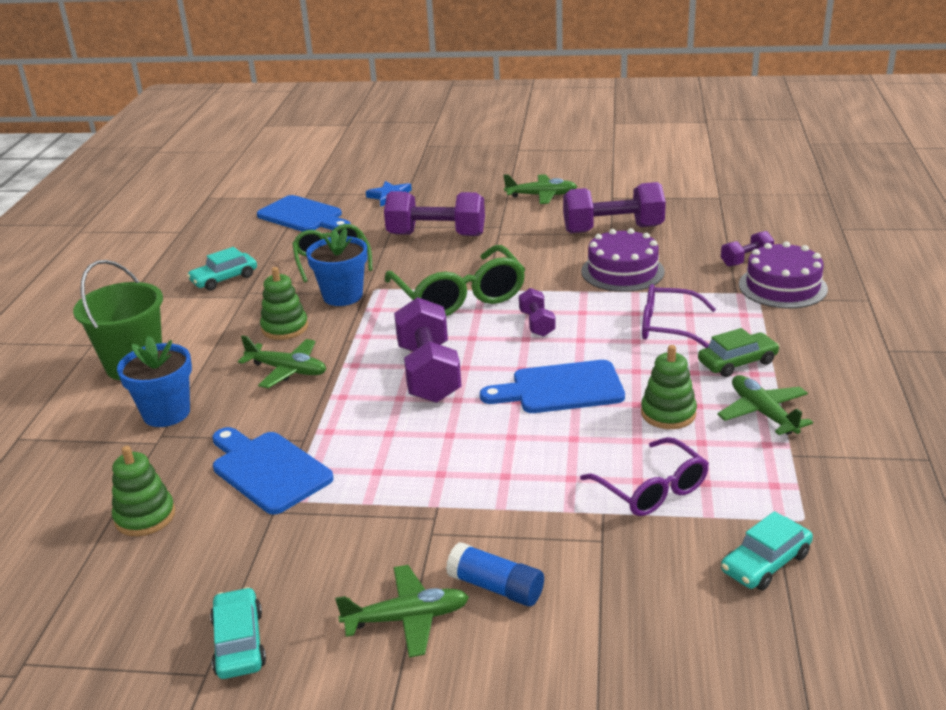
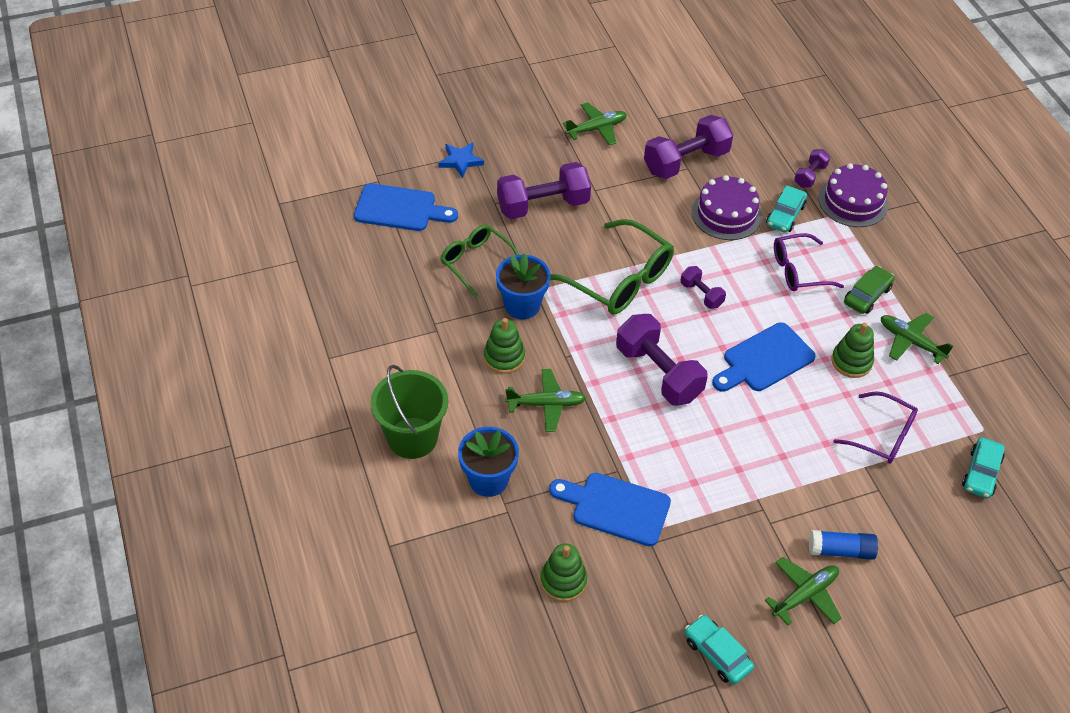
camera: 30 degrees left, 20 degrees up
turquoise car [187,247,257,291] -> turquoise car moved to [766,185,807,233]

